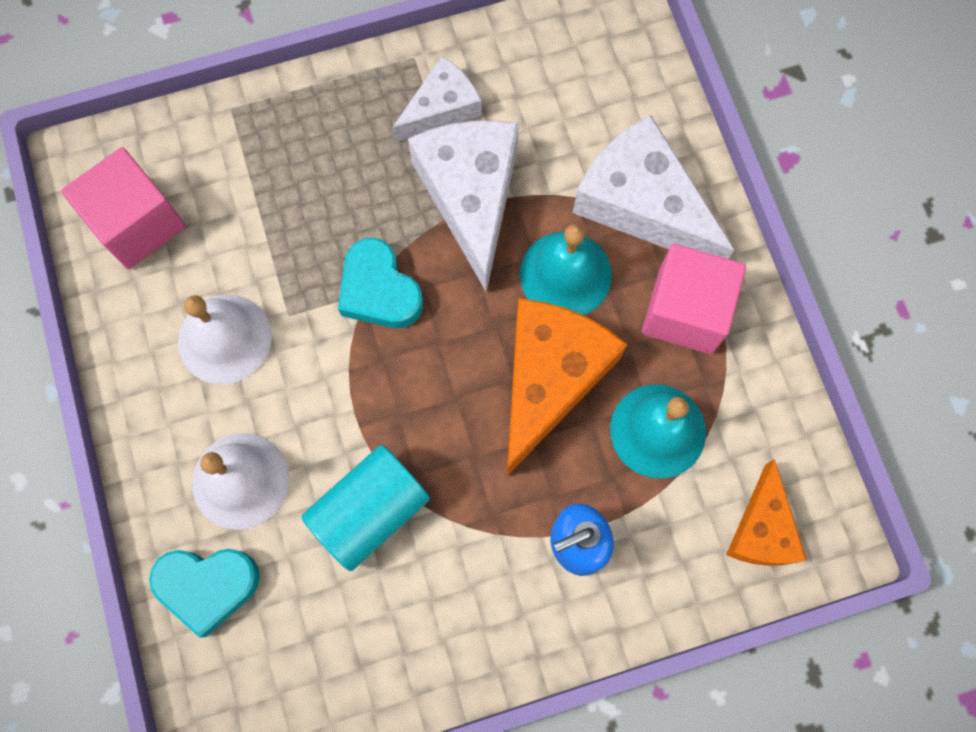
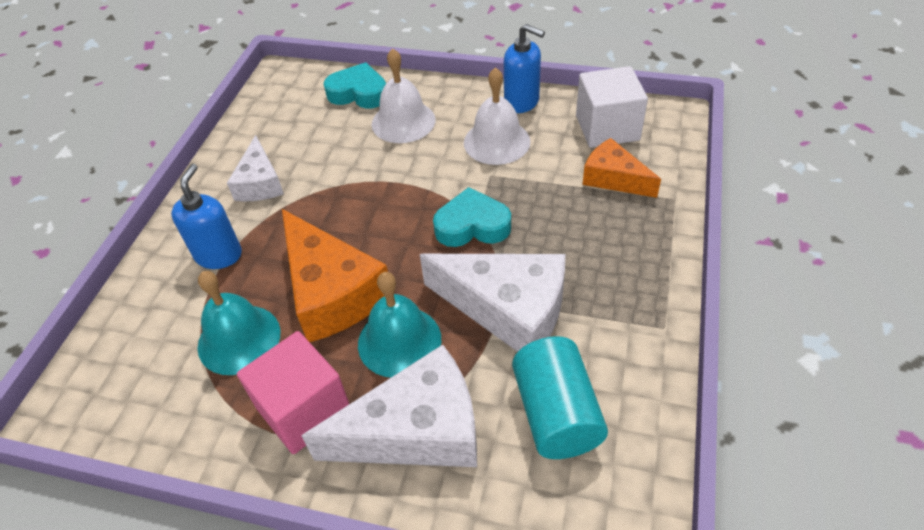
camera: 125 degrees right, 25 degrees down
pink cube [61,147,186,269] -> white cube [576,66,648,148]
turquoise heart [149,549,260,637] -> turquoise heart turned 75 degrees clockwise [323,62,386,109]
turquoise cylinder [301,445,430,571] -> turquoise cylinder moved to [512,336,608,459]
white cheese [392,56,482,143] -> white cheese moved to [227,135,284,201]
orange cheese [726,459,807,566] -> orange cheese moved to [583,138,661,198]
none -> blue soap dispenser [504,24,545,113]

